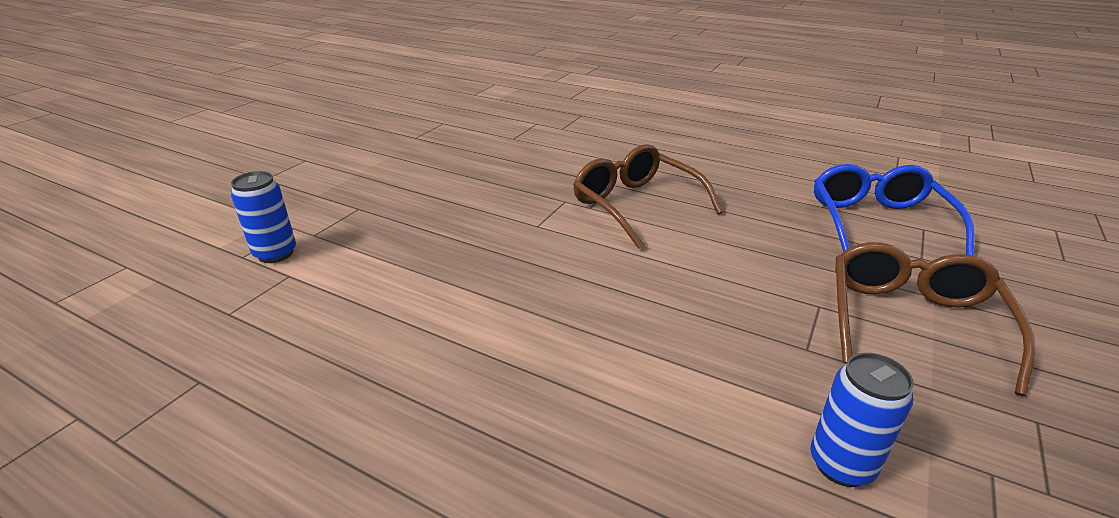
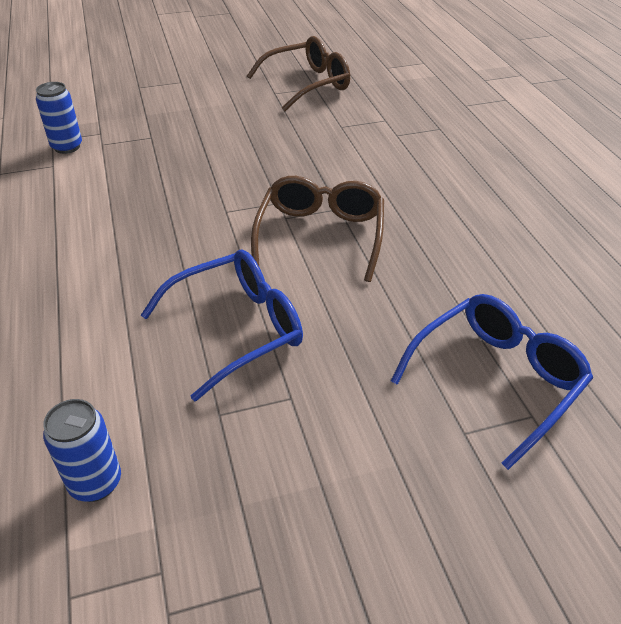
camera: 45 degrees right, 10 degrees up
brown glasses [835,242,1035,396] -> brown glasses moved to [247,36,350,111]
none -> blue glasses [141,249,303,402]

